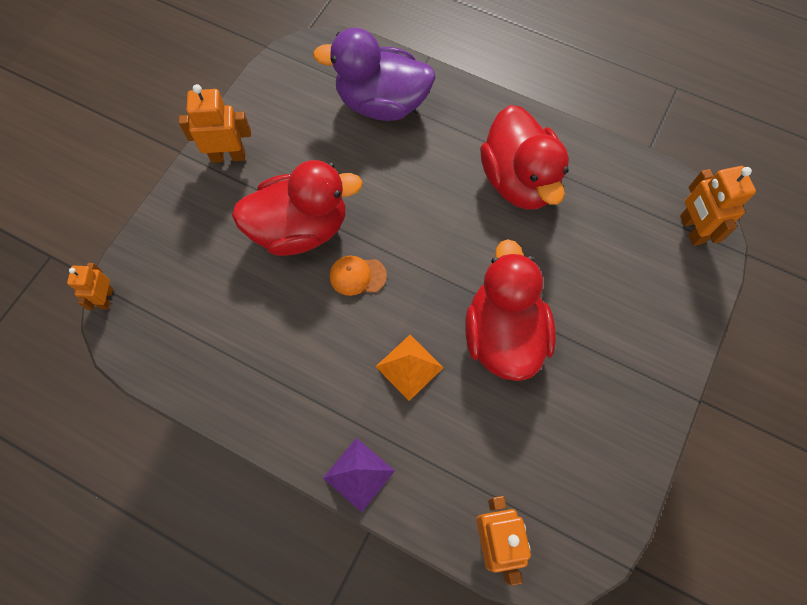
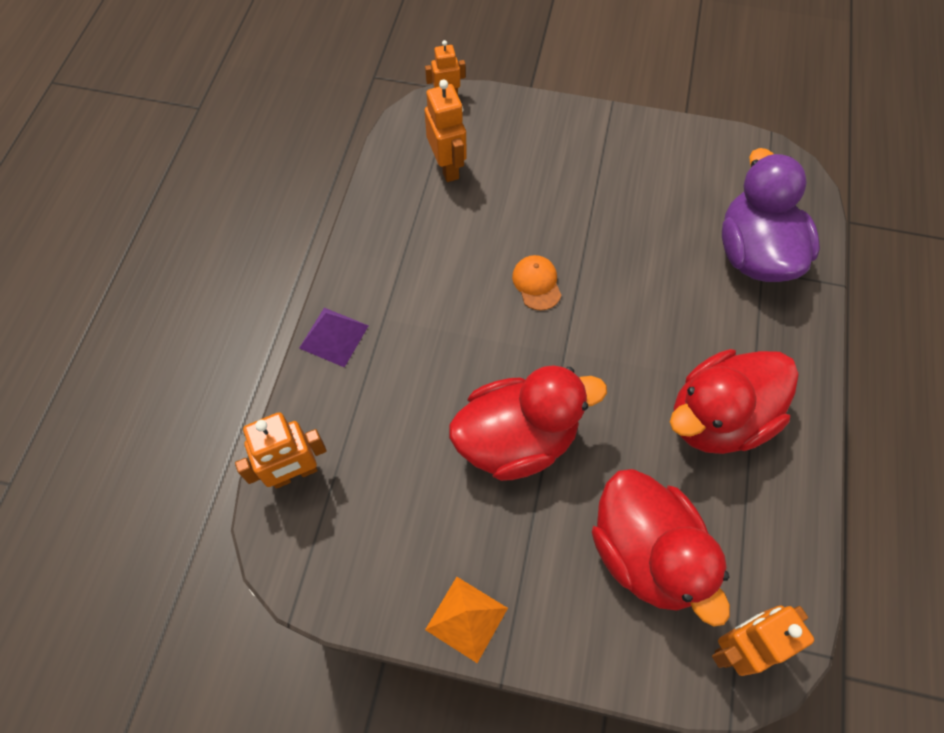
camera: 75 degrees right, 5 degrees down
orange robot [179,84,251,163] -> orange robot moved to [425,79,467,182]
red duck [232,160,363,256] -> red duck moved to [592,469,730,626]
orange pyramid [375,335,444,401] -> orange pyramid moved to [425,577,508,663]

